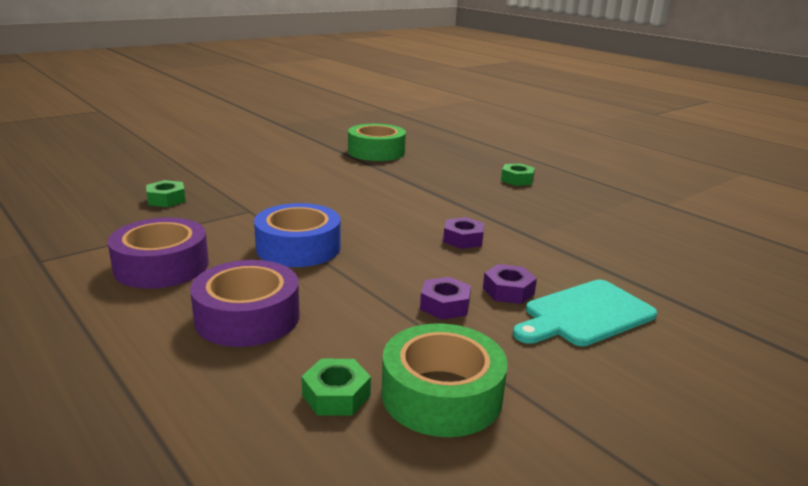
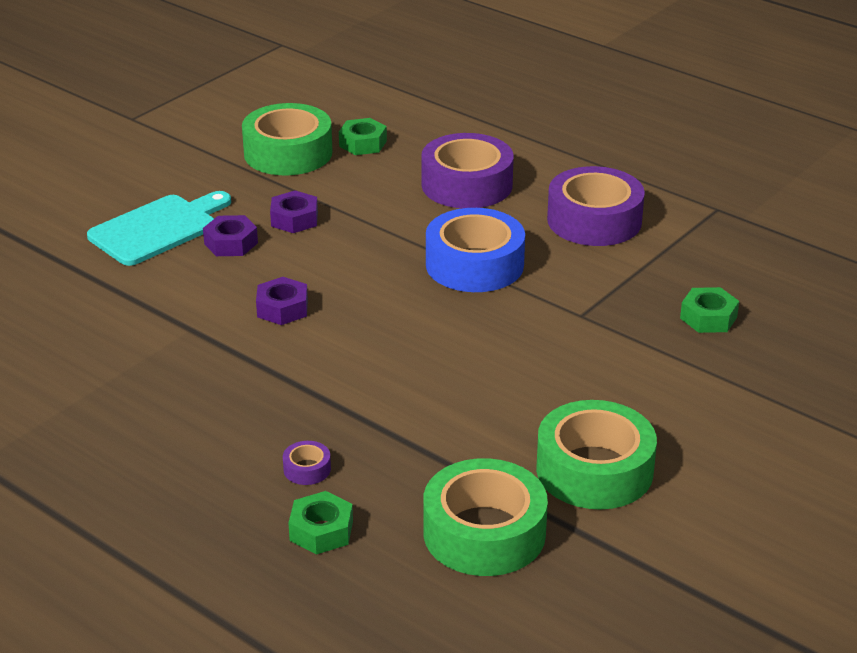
camera: 170 degrees right, 10 degrees up
green nut [501,163,535,186] -> green nut moved to [288,491,353,555]
none -> purple tape [283,441,331,485]
none -> green tape [536,400,657,510]

